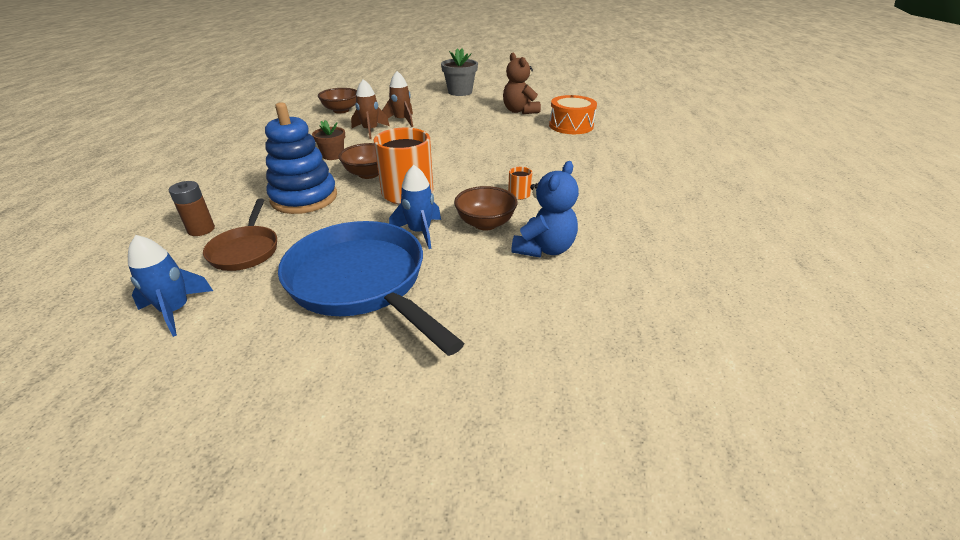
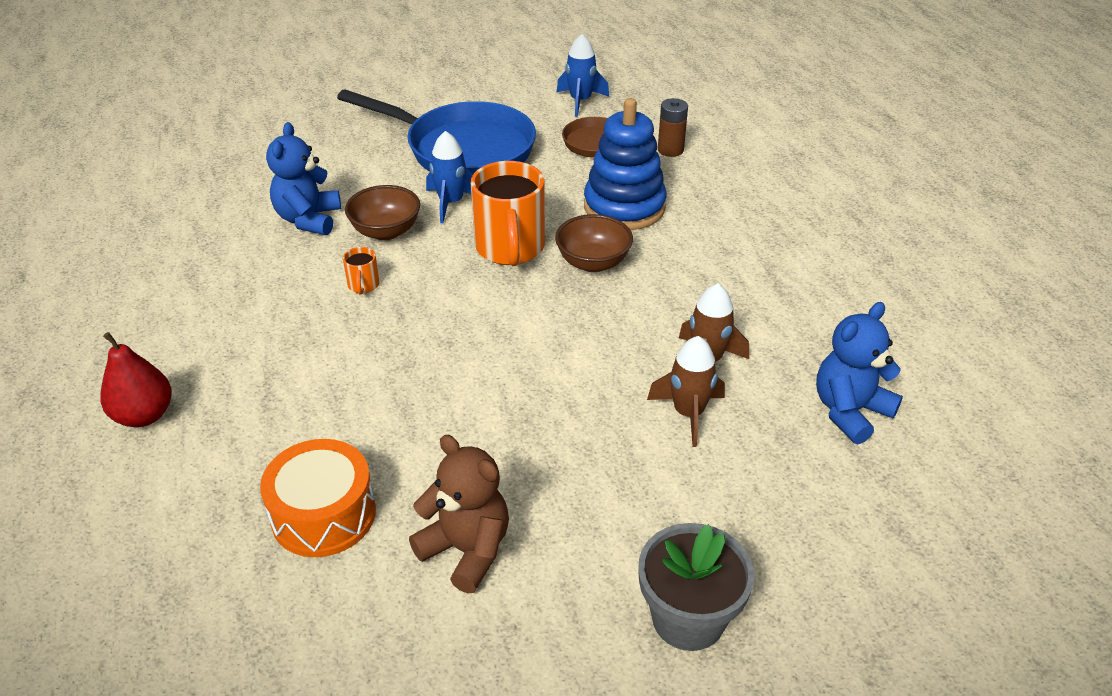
camera: 155 degrees right, 5 degrees up
brown flower pot [312,120,345,160] -> none
brown bowl [318,88,357,113] -> blue teddy bear [816,302,903,444]
none -> red pear [101,332,172,427]

